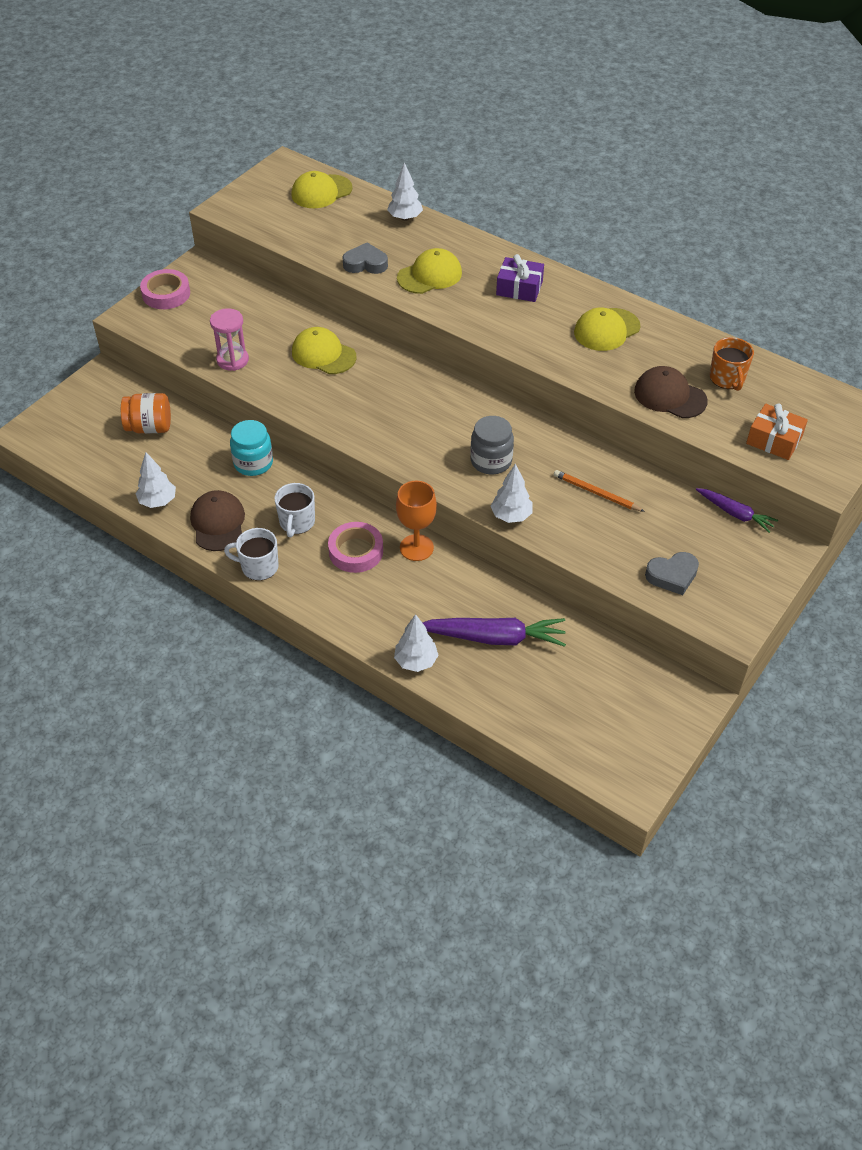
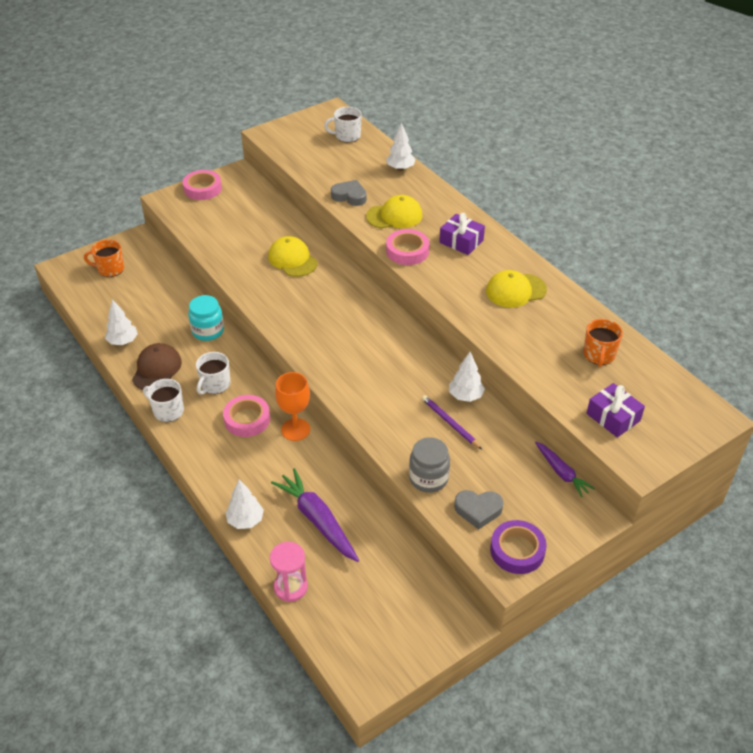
camera: 20 degrees right, 5 degrees down
orange jar [121,393,171,434] -> none
pink hourglass [210,308,249,371] -> pink hourglass moved to [270,542,308,602]
yellow cap [291,171,353,208] -> white mug [324,107,362,143]
purple carrot [422,618,566,647] -> purple carrot turned 150 degrees counterclockwise [271,468,359,562]
grey jar [470,416,514,474] -> grey jar moved to [409,437,450,493]
white tree [491,464,533,523] -> white tree moved to [449,352,485,402]
orange pencil [554,470,645,512] -> purple pencil [422,395,482,449]
brown cap [634,366,708,418] -> none
orange gift [746,404,808,460] -> purple gift [586,383,645,438]
none -> orange mug [84,239,124,277]
none -> pink tape [386,229,429,265]
none -> purple tape [490,520,547,574]

